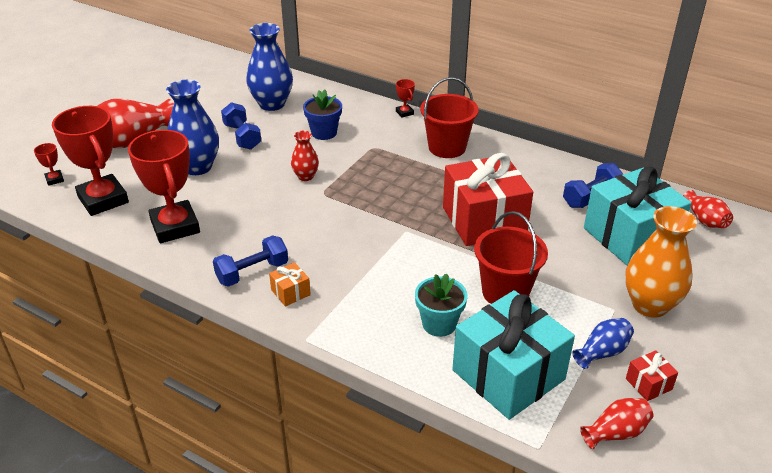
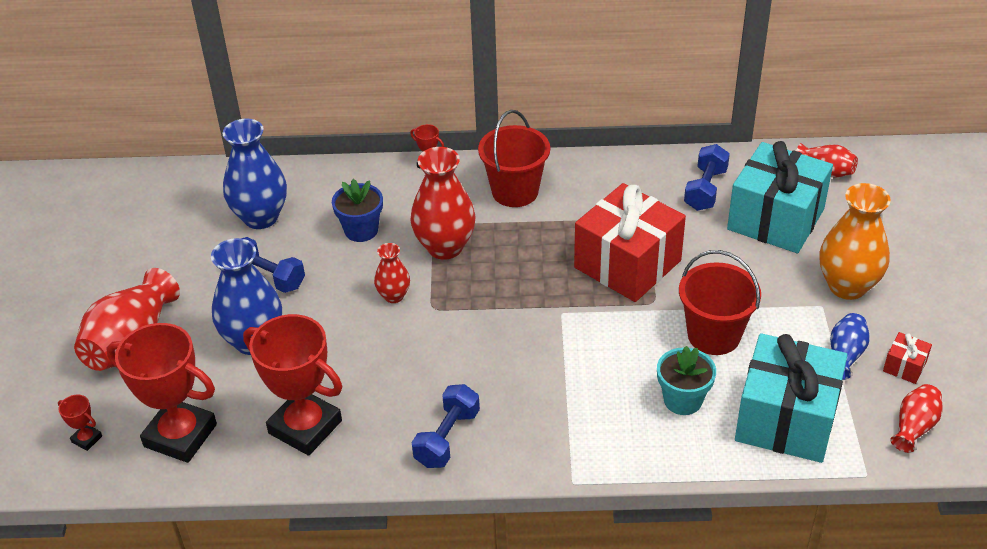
camera: 30 degrees left, 5 degrees up
orange gift [269,262,311,307] -> none
none -> red vase [410,147,476,260]

